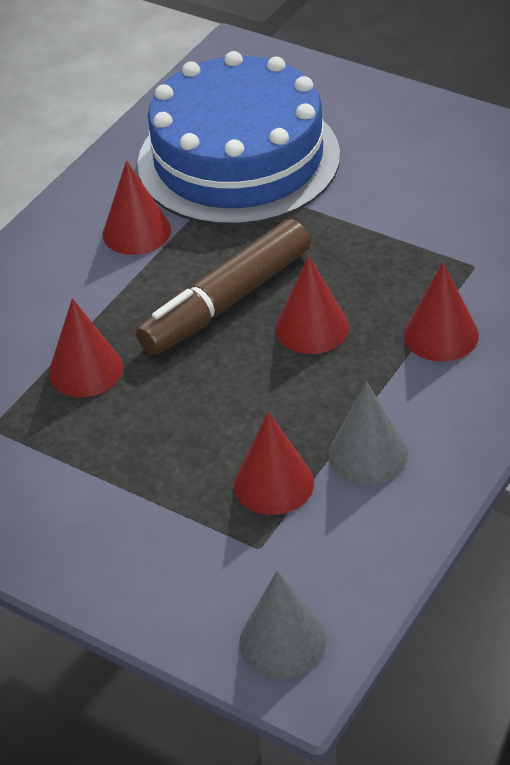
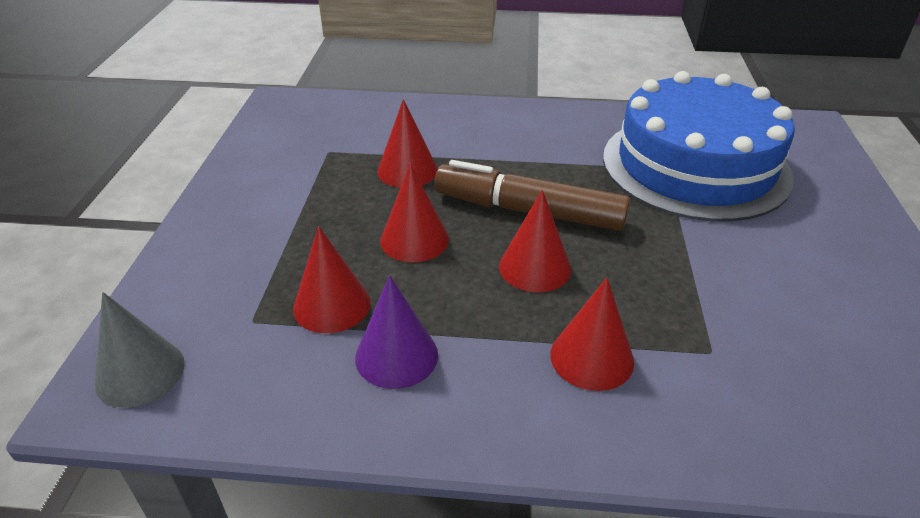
camera: 60 degrees right, 5 degrees down
red cone [103,161,171,255] -> red cone moved to [380,164,449,262]
grey cone [328,382,408,485] -> purple cone [355,275,438,389]

